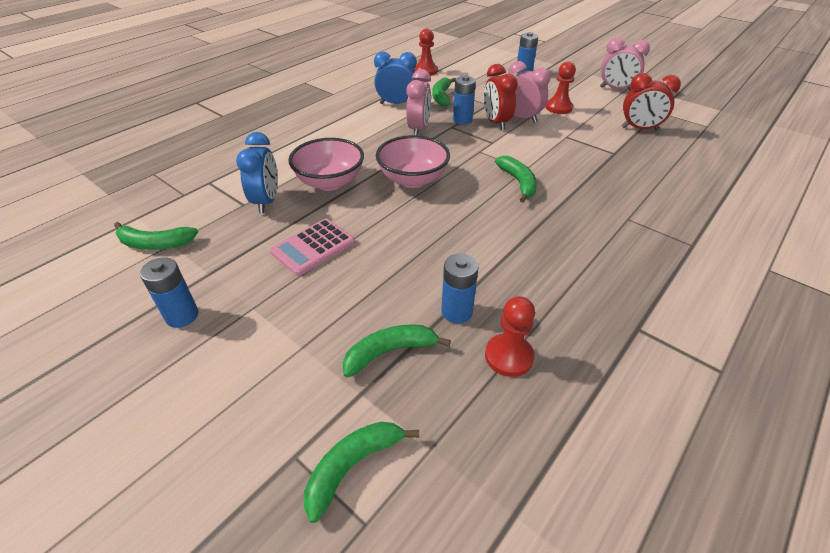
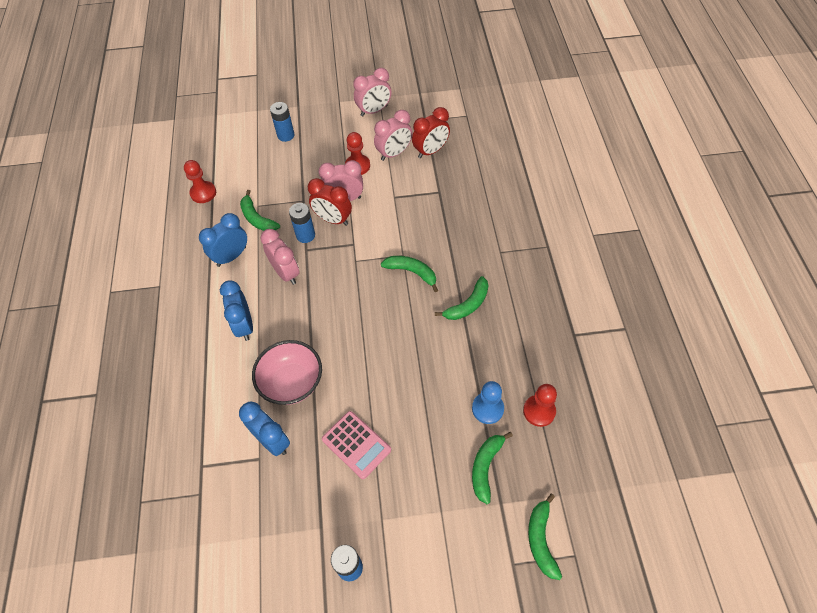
camera: 45 degrees left, 15 degrees up
green banana [114,222,198,250] -> green banana moved to [435,276,488,320]
pink calculator [270,218,355,276] -> pink calculator turned 45 degrees counterclockwise [322,411,391,479]
pink bowl [376,135,450,188] -> none
blue battery [441,254,479,324] -> blue pawn [472,381,504,424]
none -> blue clock [220,280,253,341]
none -> pink clock [374,110,412,161]

